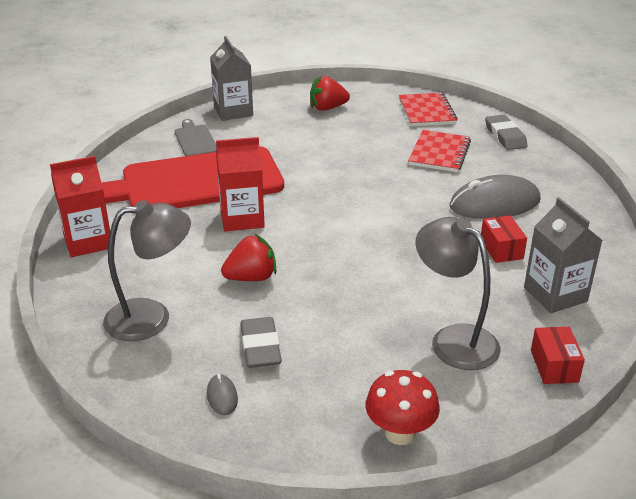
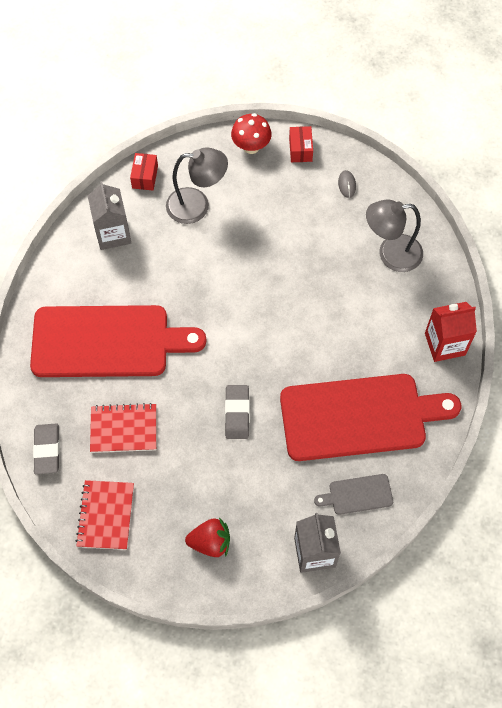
camera: 170 degrees left, 30 degrees up
grey cutting board [175,119,216,156] -> grey cutting board turned 90 degrees clockwise [314,474,393,515]
red carton [216,137,265,231] -> none
red strawberry [221,234,276,281] -> none
grey eraser [240,317,282,368] -> grey eraser moved to [225,385,250,439]
red notebook [408,130,471,172] -> red notebook turned 60 degrees clockwise [90,403,156,453]
grey lamp [416,217,500,370] -> grey lamp turned 60 degrees counterclockwise [166,148,228,224]
grey mouse [449,175,541,219] -> red cutting board [30,305,206,377]
red box [481,215,527,263] -> red box moved to [289,126,313,162]

